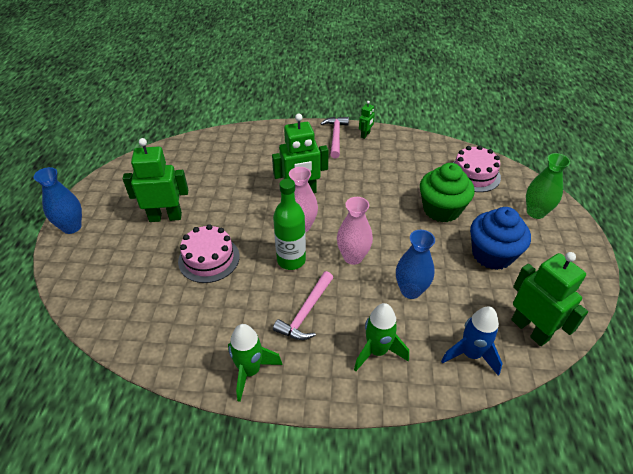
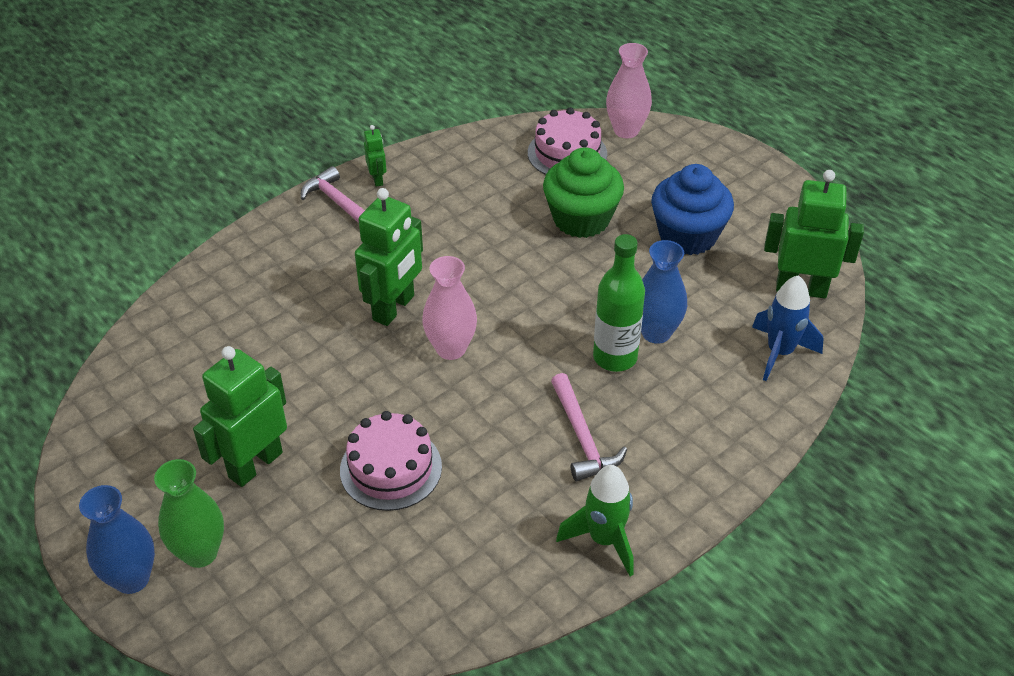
camera: 45 degrees left, 0 degrees up
green bottle [273,179,306,270] -> green bottle moved to [593,234,645,372]
pink vase [337,197,373,265] -> pink vase moved to [606,43,652,138]
green rocket [354,303,409,371] -> none
green vase [526,153,570,219] -> green vase moved to [154,459,224,568]

